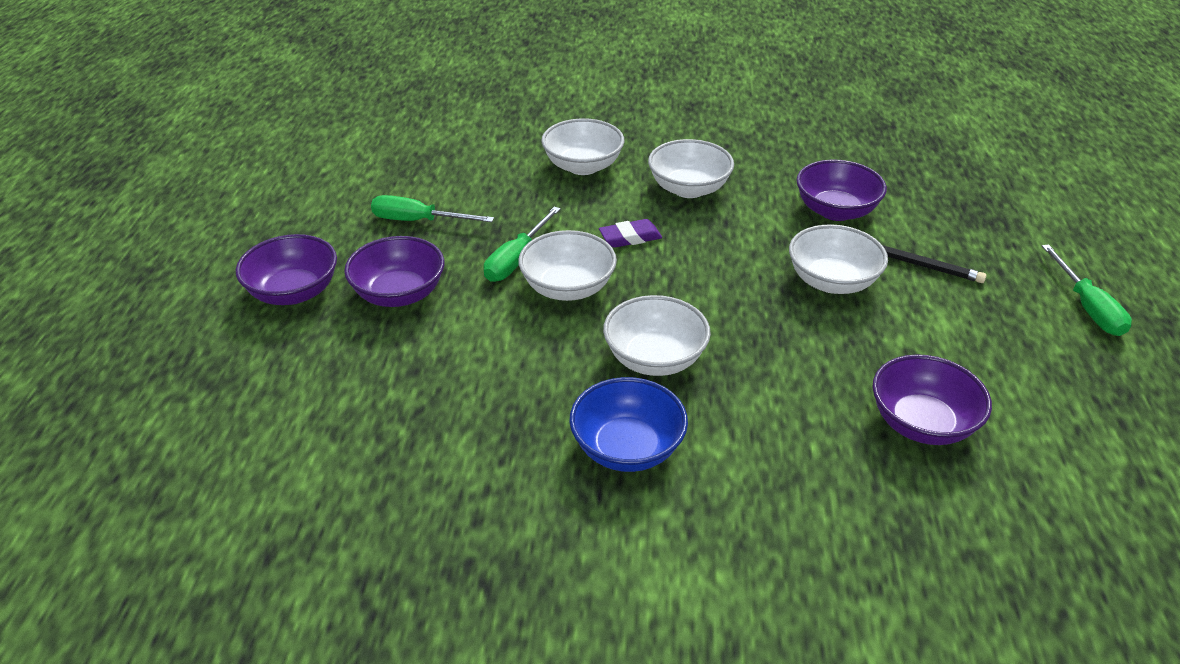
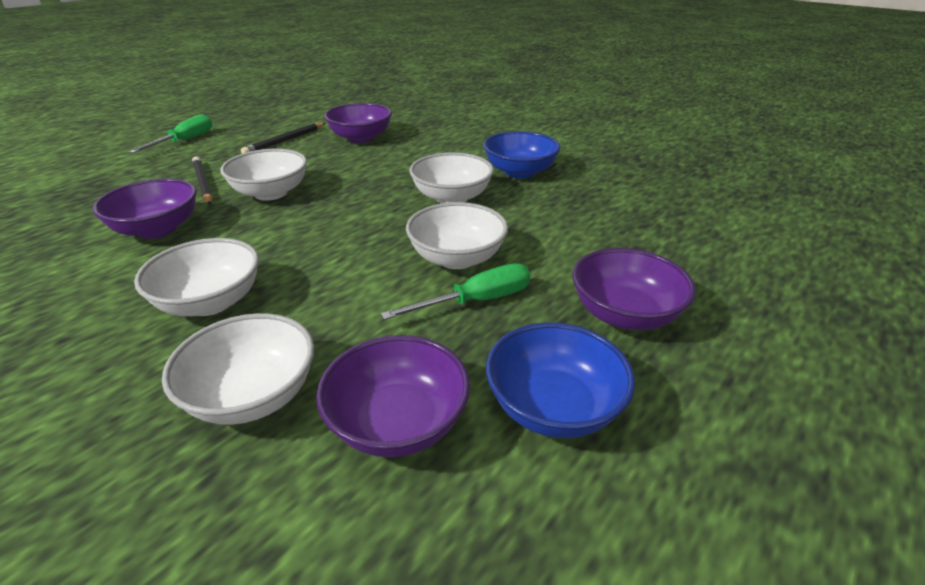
camera: 145 degrees left, 5 degrees down
purple bowl [236,234,337,305] -> purple bowl moved to [316,335,470,457]
green screwdriver [371,195,494,222] -> blue bowl [486,322,635,438]
purple eraser [599,219,662,248] -> none
none -> black pencil [241,123,326,154]

